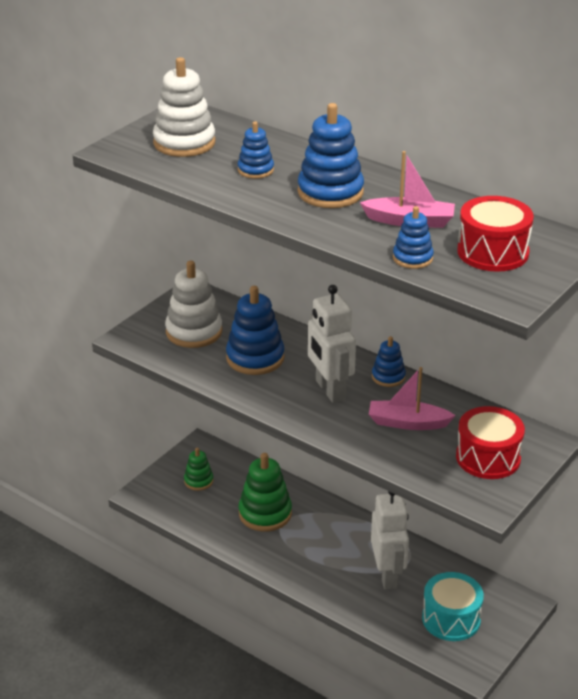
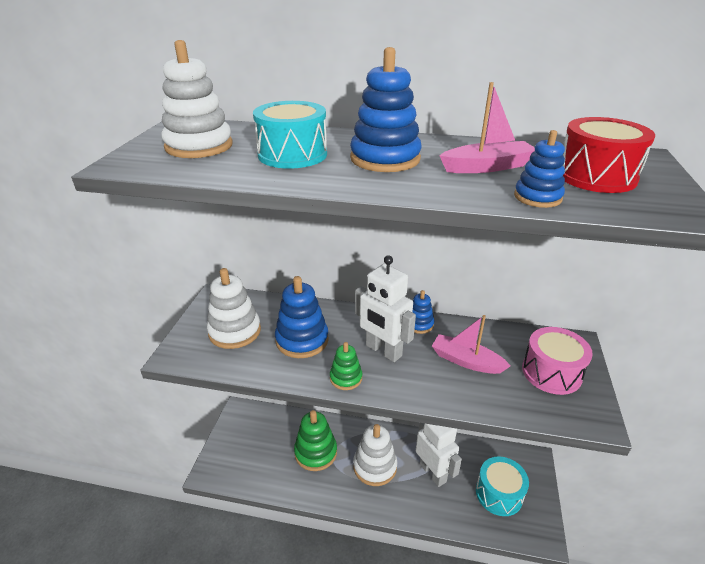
camera: 25 degrees left, 0 degrees up
green stacking toy [184,448,213,491] -> green stacking toy moved to [330,342,362,390]
blue stacking toy [238,121,274,179] -> turquoise drum [253,101,327,169]
pink boat [369,367,456,430] -> pink boat turned 45 degrees clockwise [432,315,510,374]
red drum [456,406,525,479] -> pink drum [522,327,593,395]
none -> white stacking toy [353,424,397,486]

